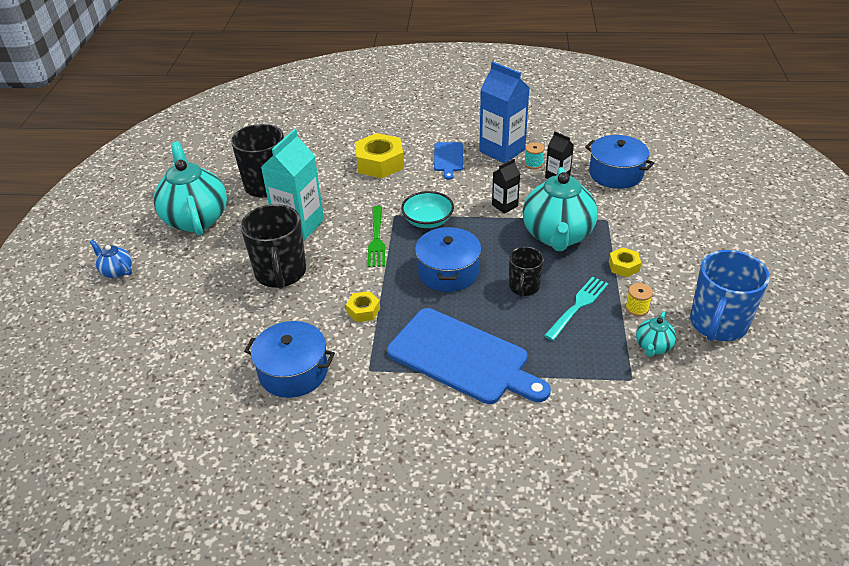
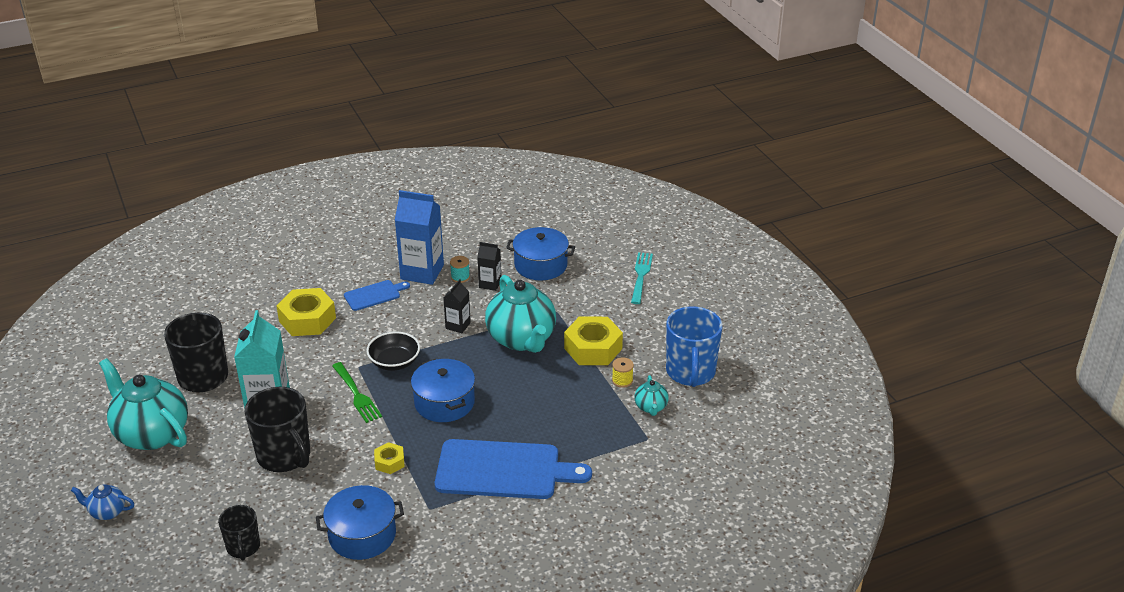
camera: 30 degrees left, 5 degrees down
turquoise bowl [401,191,454,228] -> black bowl [366,331,420,371]
blue cutting board [434,142,463,180] -> blue cutting board turned 90 degrees counterclockwise [344,280,410,311]
black mug [509,247,544,297] -> black mug moved to [218,505,260,560]
turquoise fork [544,277,608,341] -> turquoise fork moved to [631,252,653,304]
yellow nut [609,247,641,277] -> yellow nut [564,316,623,365], size x1.94

